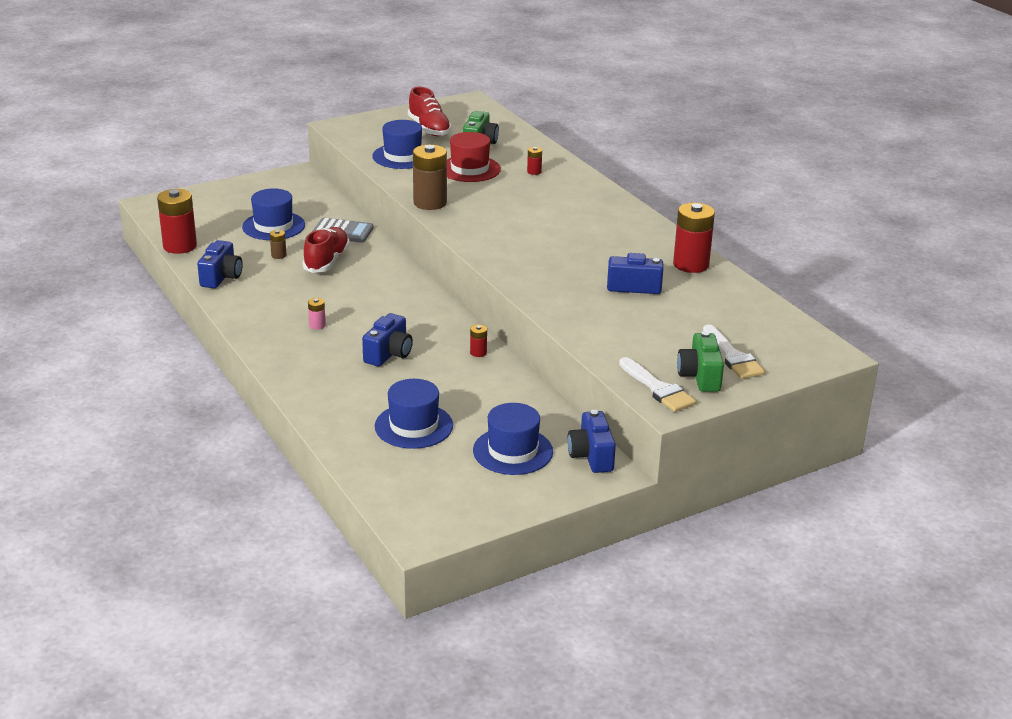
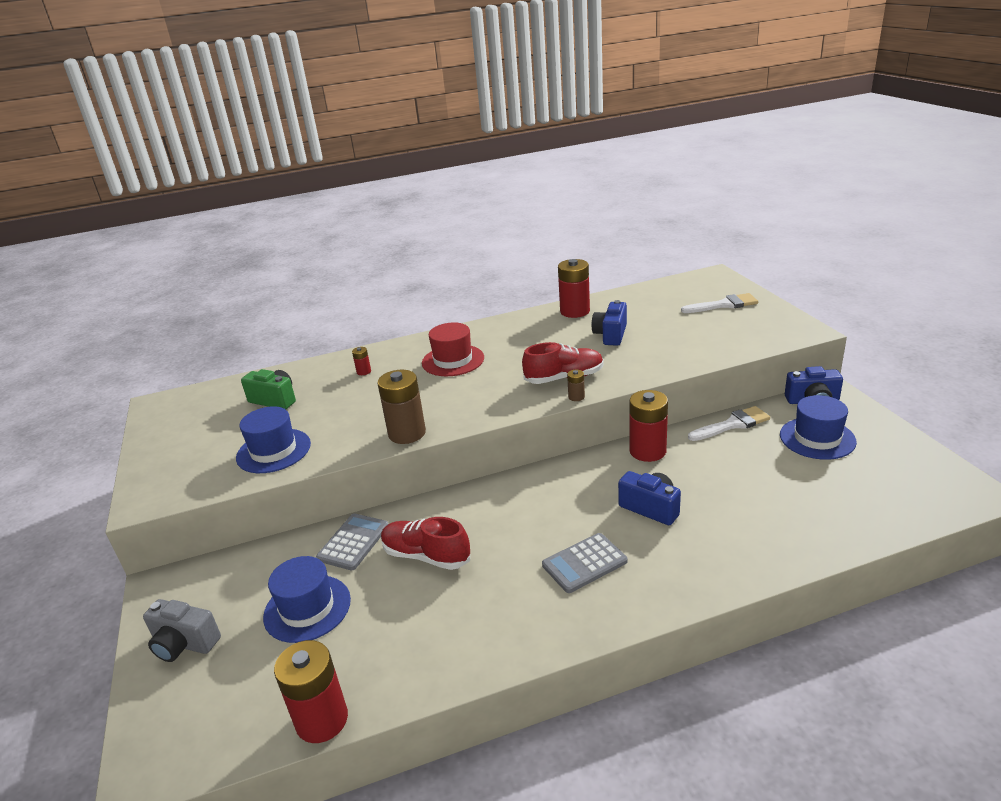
camera: 75 degrees left, 0 degrees up
blue camera [197,240,243,288] -> none
brown battery [270,230,287,259] -> brown battery moved to [567,369,585,401]
pink battery [308,298,326,330] -> grey calculator [542,533,628,593]
blue hat [375,379,453,449] -> none
red shoe [408,87,452,136] -> red shoe moved to [522,342,604,384]
red hat [447,132,501,182] -> red hat moved to [422,322,484,376]
red battery [470,324,487,357] -> red battery [629,390,668,462], size x2.22
white brush [619,357,696,412] -> white brush moved to [688,406,770,441]
green camera [677,331,724,392] -> none
none -> grey camera [143,599,221,662]

